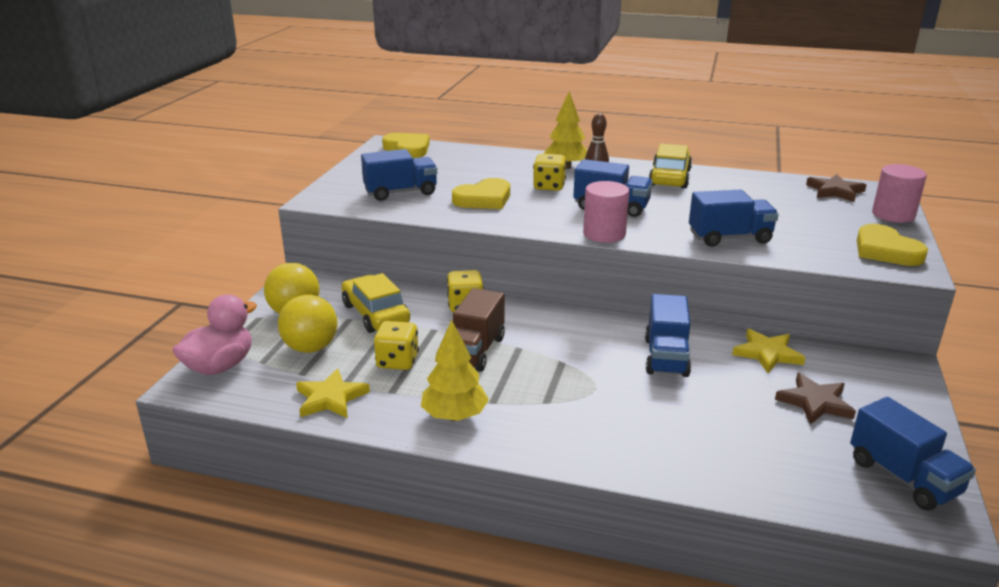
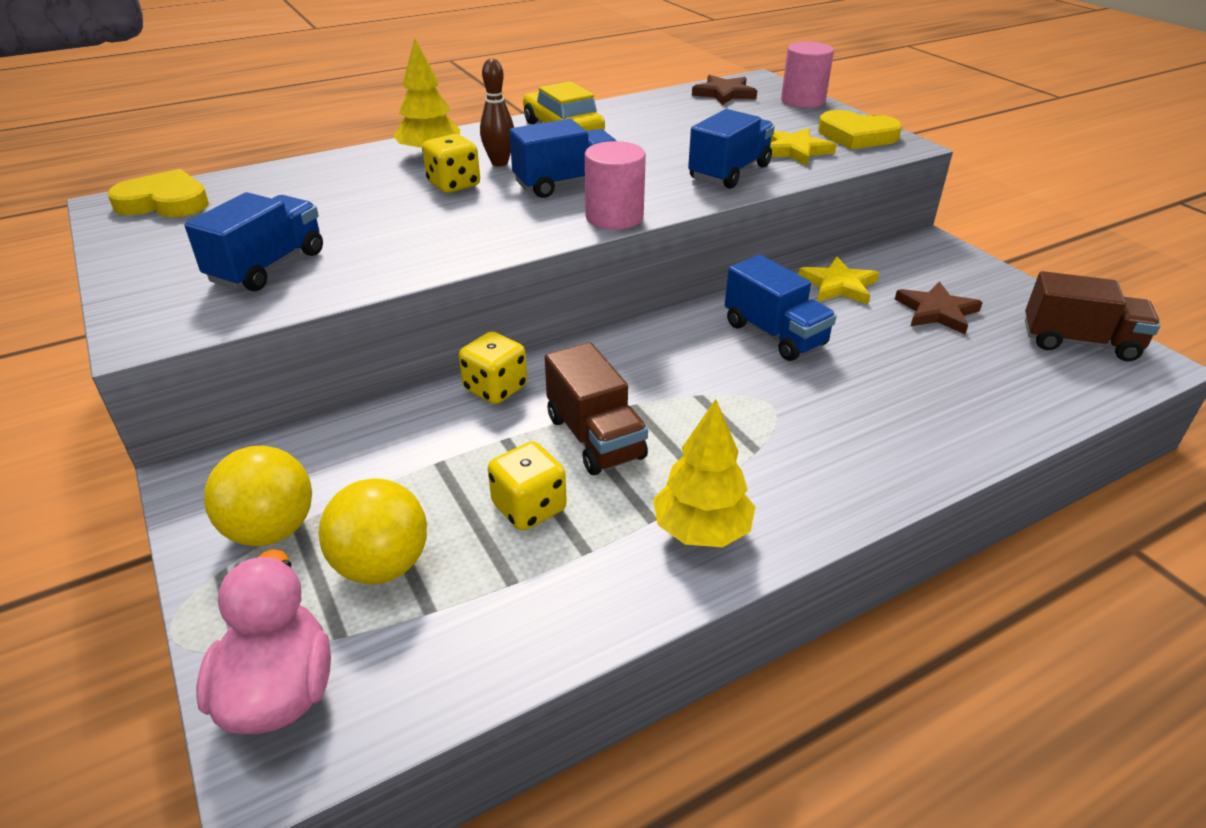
camera: 45 degrees left, 10 degrees up
yellow star [296,369,370,418] -> yellow star moved to [770,128,837,166]
yellow car [341,273,410,333] -> none
yellow heart [452,178,510,209] -> none
blue truck [850,397,976,511] -> brown truck [1025,271,1161,361]

